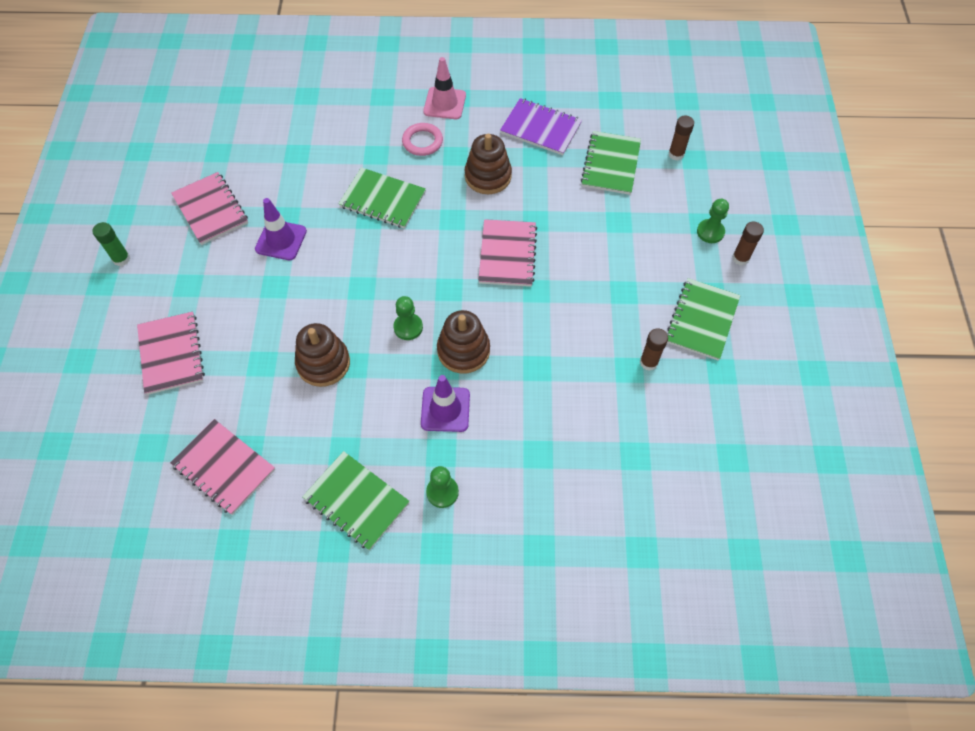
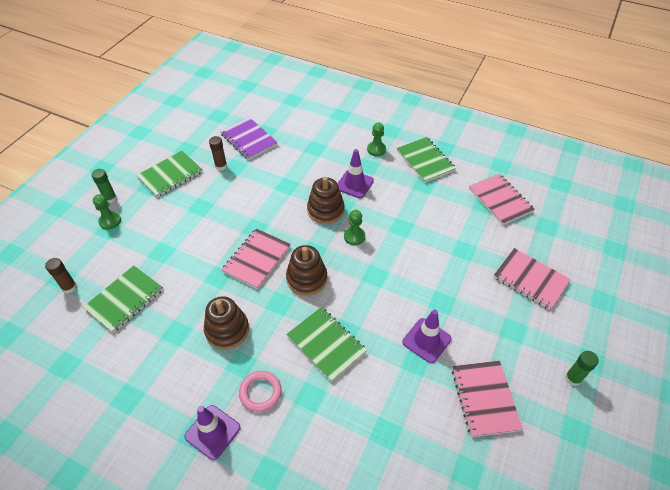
camera: 155 degrees left, 10 degrees down
pink notebook [137,312,205,395] -> pink notebook turned 60 degrees counterclockwise [494,248,571,310]
brown stacking toy [295,323,350,387] -> brown stacking toy moved to [286,245,327,296]
pink traffic cone [423,57,466,119] -> purple traffic cone [184,405,241,460]
purple notebook [500,98,582,155] -> purple notebook moved to [220,117,278,160]
brown glue stick [732,222,764,266] -> green glue stick [92,169,117,203]

